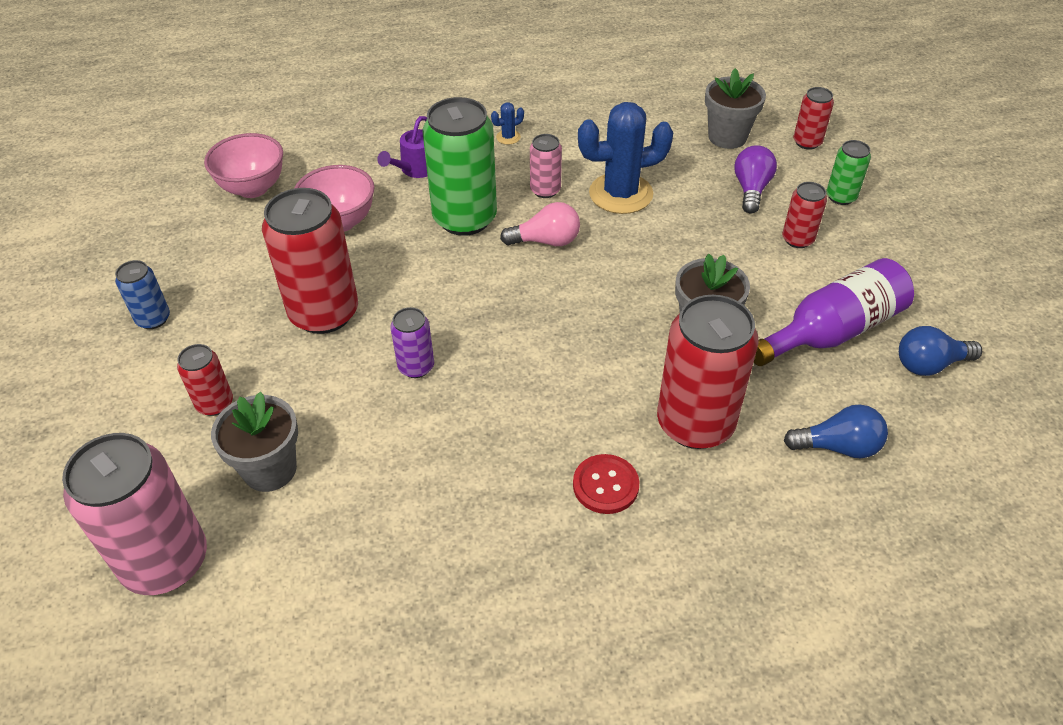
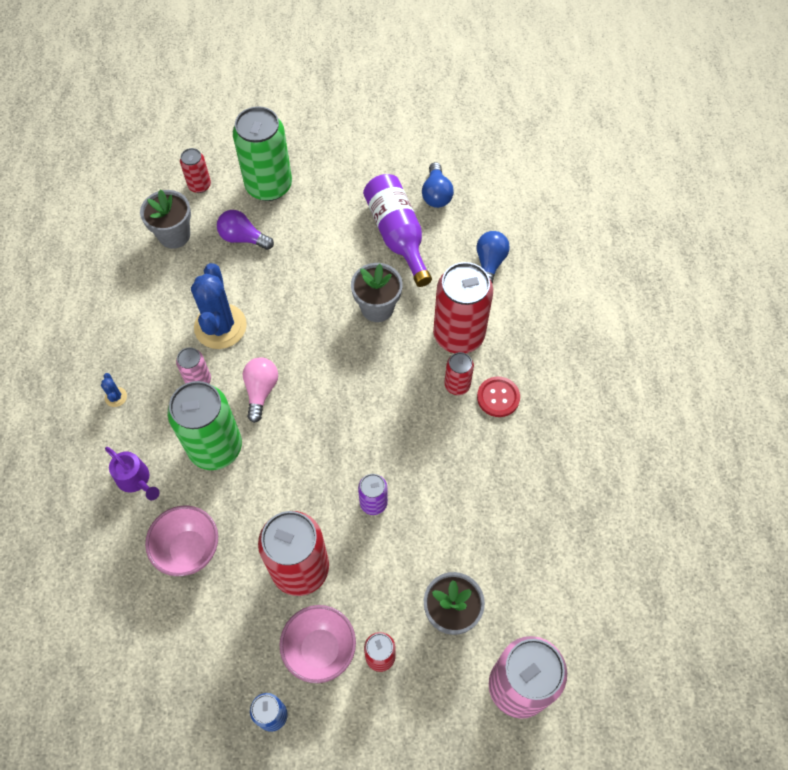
camera: 80 degrees left, 15 degrees up
pink bowl [204,133,283,198] -> pink bowl moved to [280,605,356,683]
red can [782,182,827,248] -> red can moved to [444,352,474,395]
green can [826,140,871,205] -> green can [233,106,292,201], size x2.03

